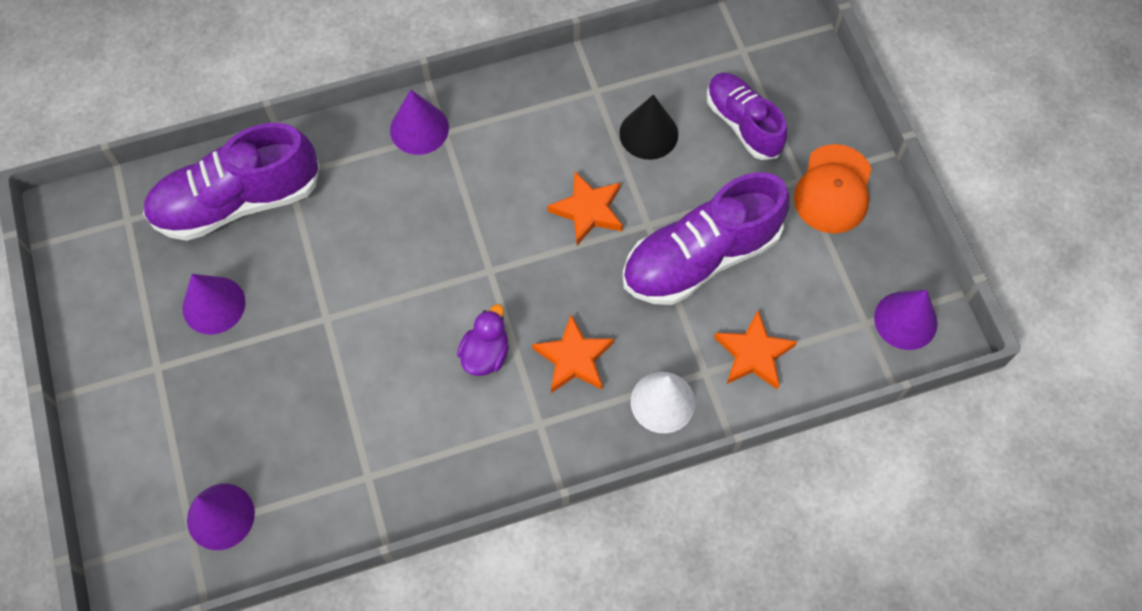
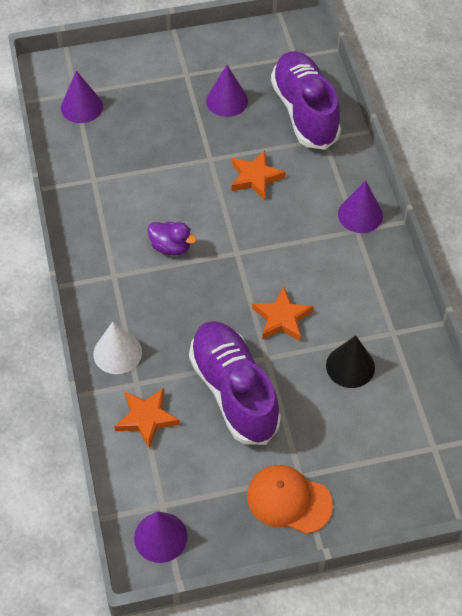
camera: 95 degrees right, 10 degrees down
orange star [532,315,614,393] -> orange star moved to [231,151,286,200]
purple shoe [707,73,787,160] -> none

